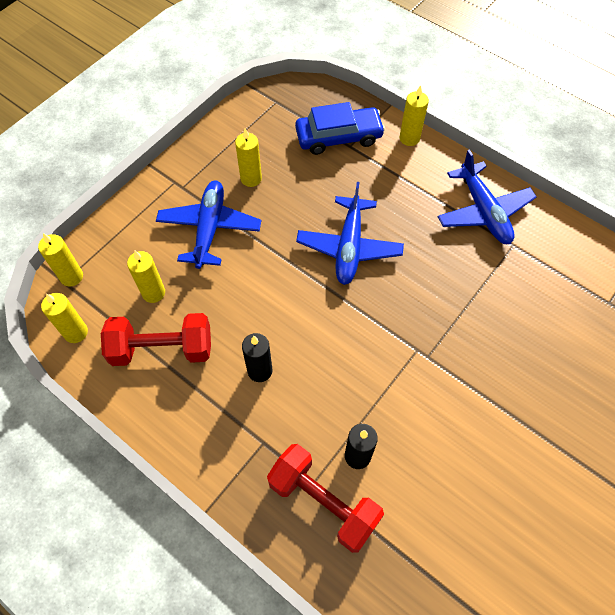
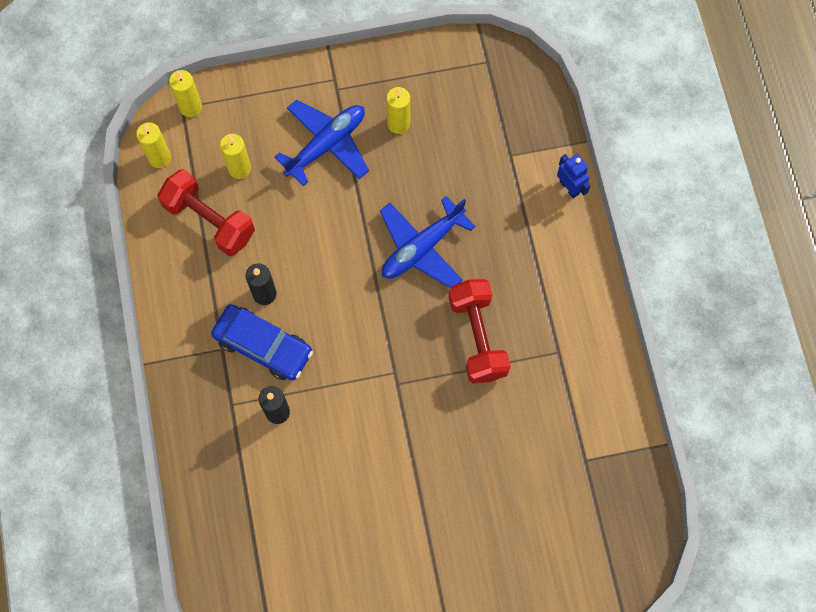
camera: 40 degrees right, 10 degrees up
red dumbbell [267,444,384,553] -> red dumbbell moved to [449,279,511,384]
blue car [295,102,385,155] -> blue car moved to [211,304,313,380]
yellow candle [400,85,429,146] -> blue robot [557,154,591,198]
blue plane [438,149,536,244] -> none

